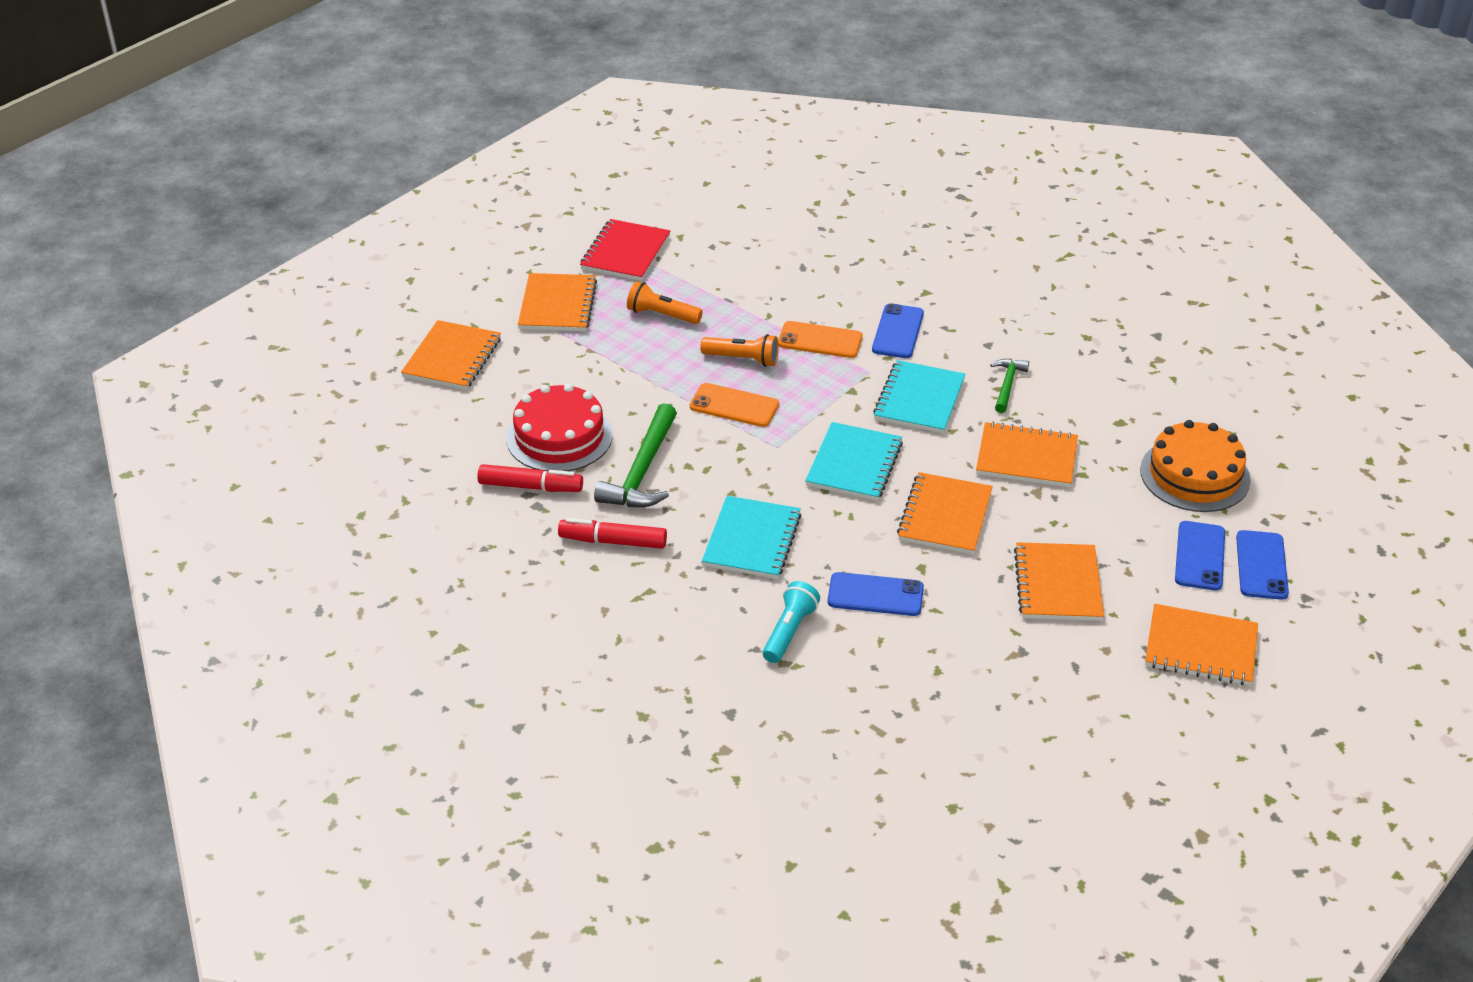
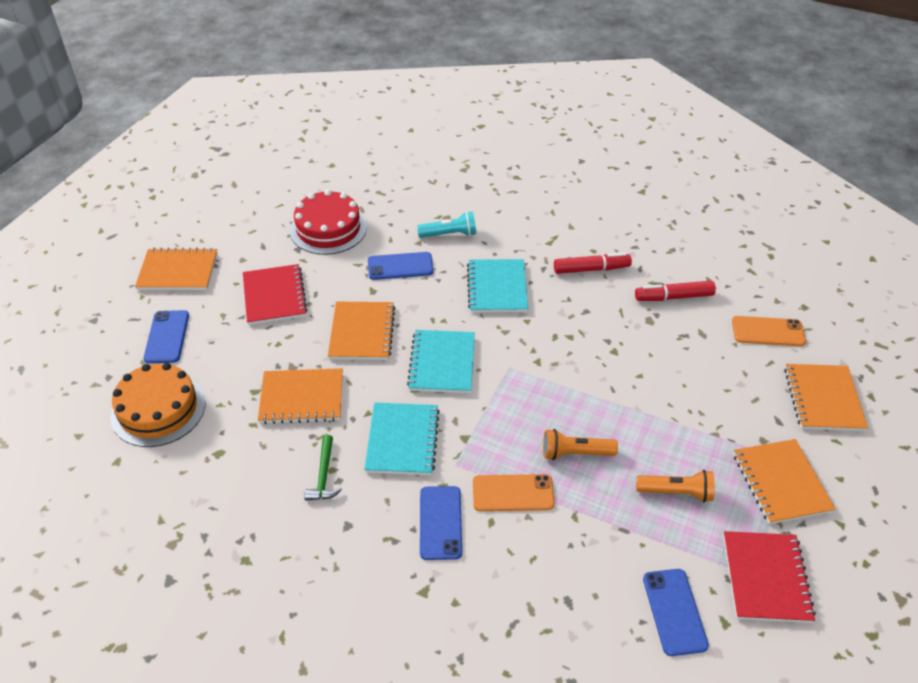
camera: 165 degrees right, 5 degrees up
red cake [506,383,613,471] -> red cake moved to [290,190,367,255]
green hammer [594,403,677,508] -> none
orange phone [690,383,779,427] -> orange phone moved to [732,316,806,346]
turquoise flashlight [763,581,820,663] -> turquoise flashlight turned 105 degrees counterclockwise [417,211,476,238]
orange notebook [1014,542,1104,621] -> red notebook [243,264,308,325]
blue phone [1236,530,1289,600] -> blue phone moved to [643,569,709,656]

